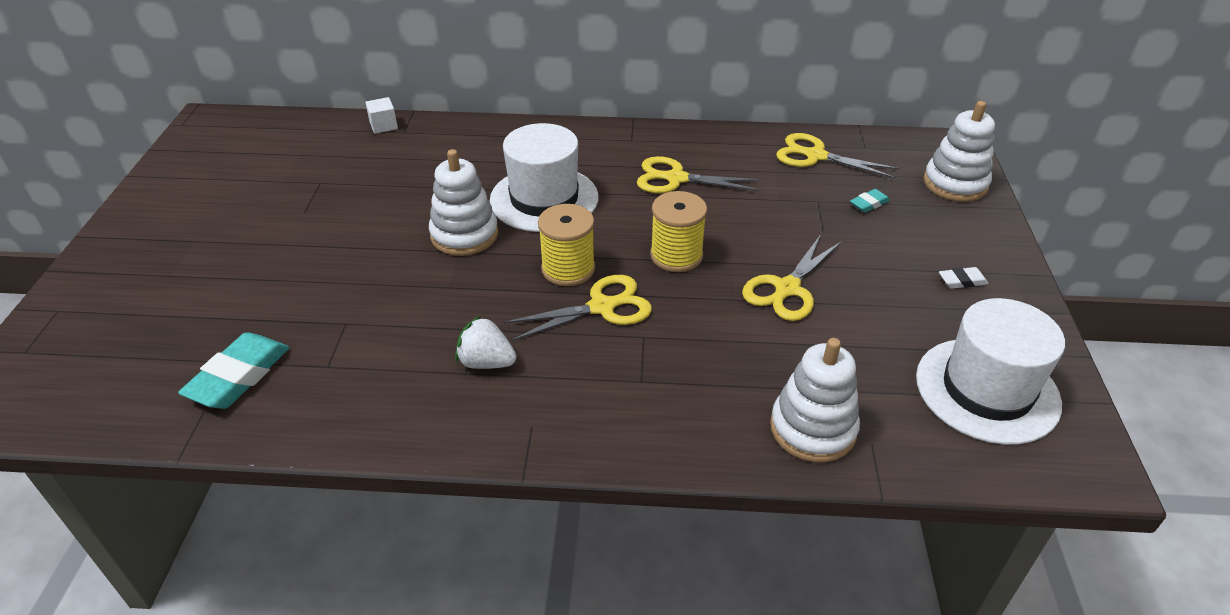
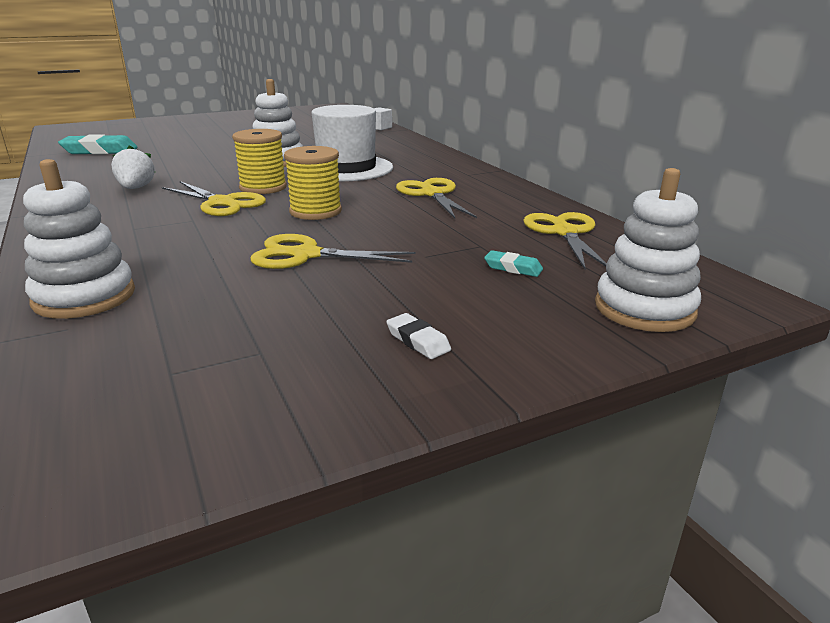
camera: 60 degrees right, 15 degrees down
white hat [916,298,1065,445] -> none

